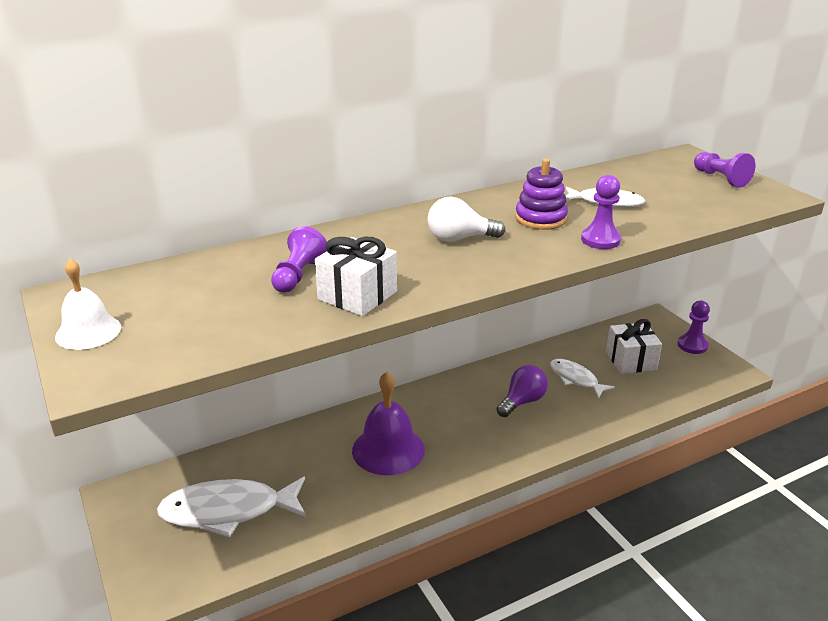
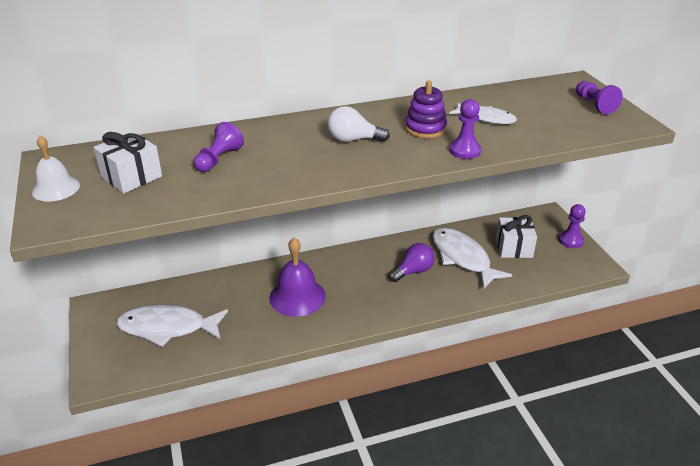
camera: 10 degrees right, 5 degrees up
white gift [315,237,397,316] -> white gift moved to [94,132,162,193]
white fish [550,359,615,399] -> white fish [432,228,512,289], size x1.69

